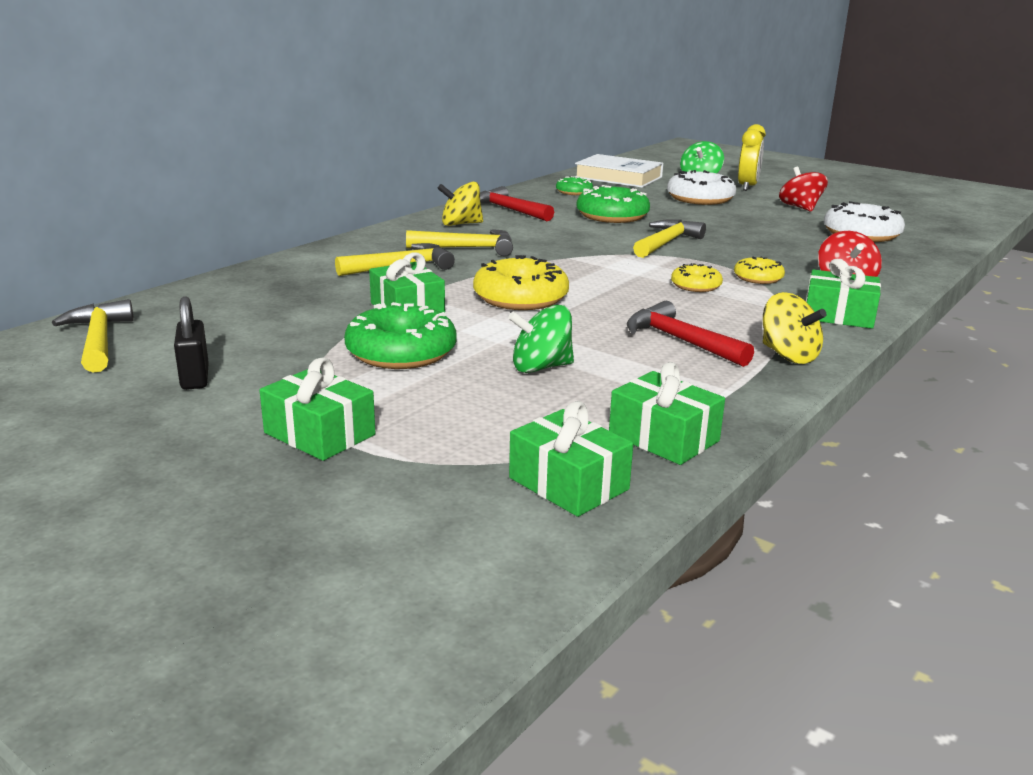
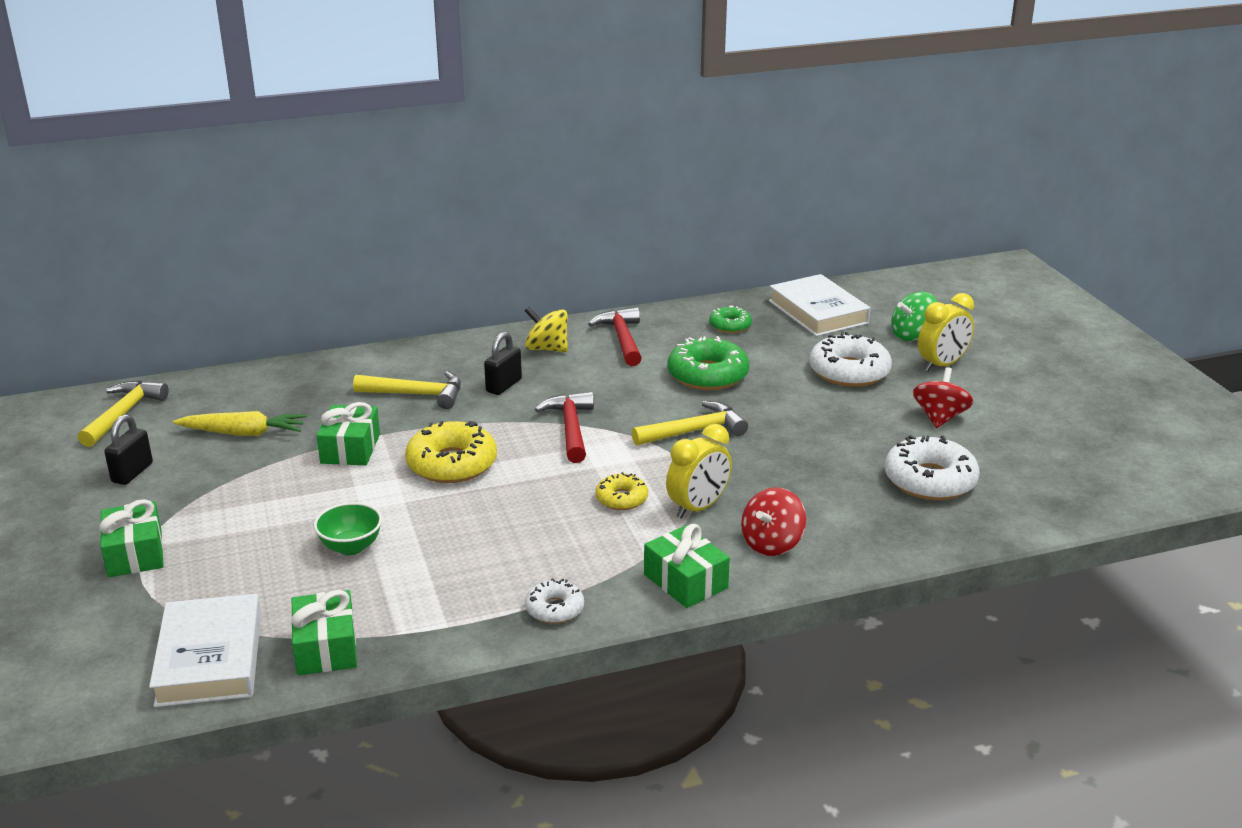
camera: 35 degrees right, 5 degrees up
green donut [344,302,457,369] -> none
yellow hammer [406,229,513,256] -> black padlock [484,332,522,395]
green spinning top [508,305,574,373] -> green bowl [314,502,382,555]
green gift [509,401,633,517] -> white book [149,594,261,707]
red hammer [627,301,754,367] -> red hammer moved to [535,392,594,463]
yellow donut [734,256,785,284] -> yellow clock [666,424,732,519]
yellow spinning top [763,292,826,364] -> white donut [525,578,584,624]
none -> yellow carrot [173,411,306,436]

